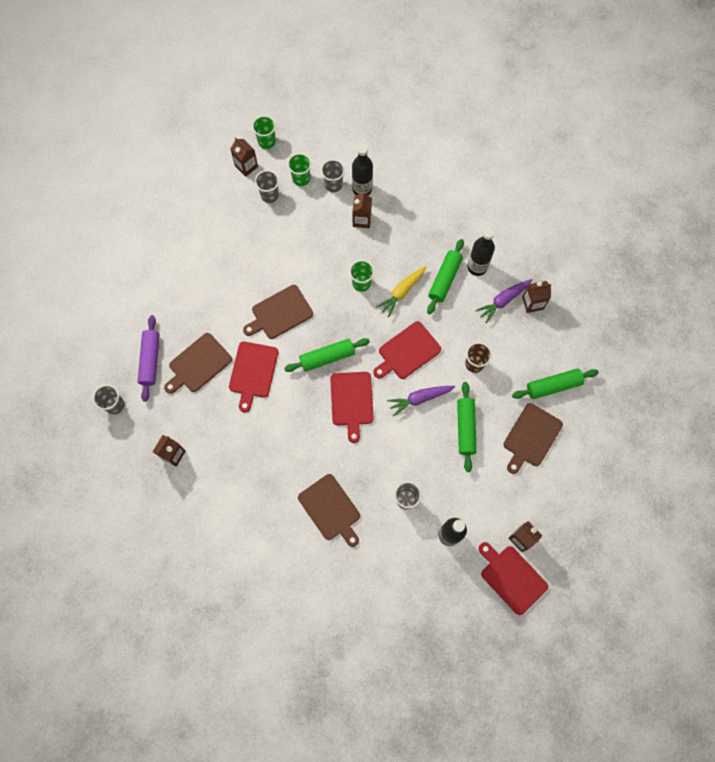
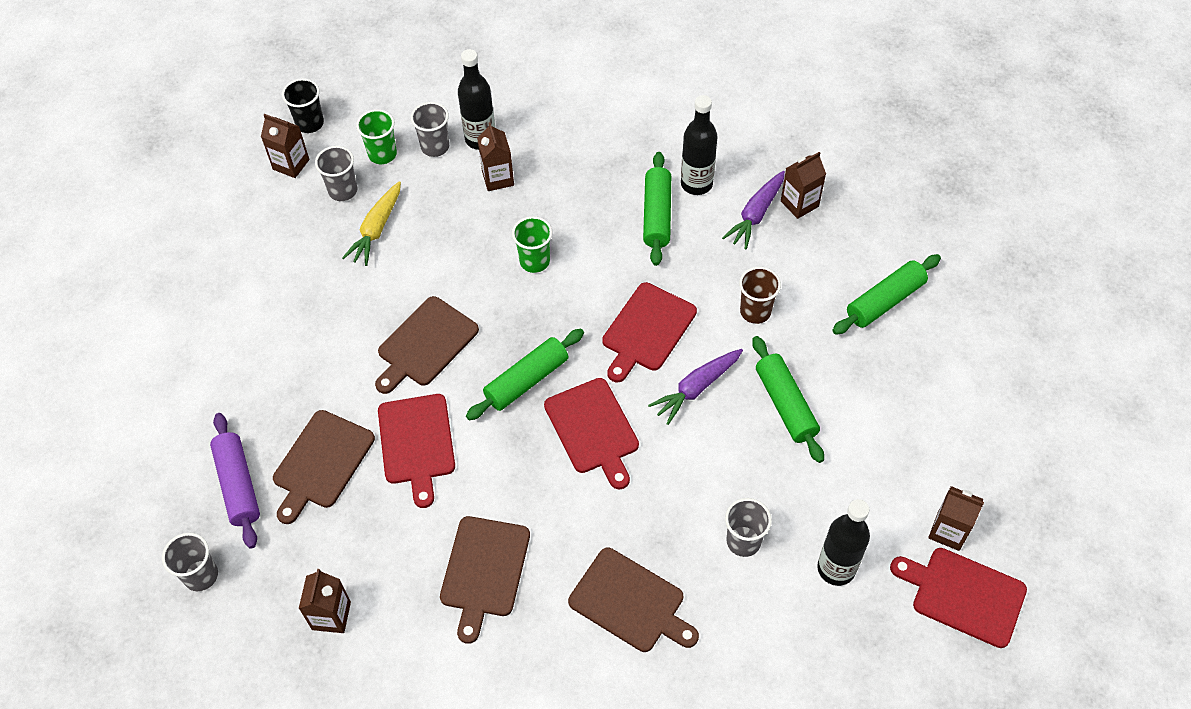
camera: 20 degrees left, 15 degrees down
green cup [252,115,276,149] -> black cup [282,78,324,133]
yellow carrot [376,266,426,317] -> yellow carrot moved to [342,181,401,266]
brown cutting board [503,403,563,474] -> brown cutting board moved to [440,516,530,644]

